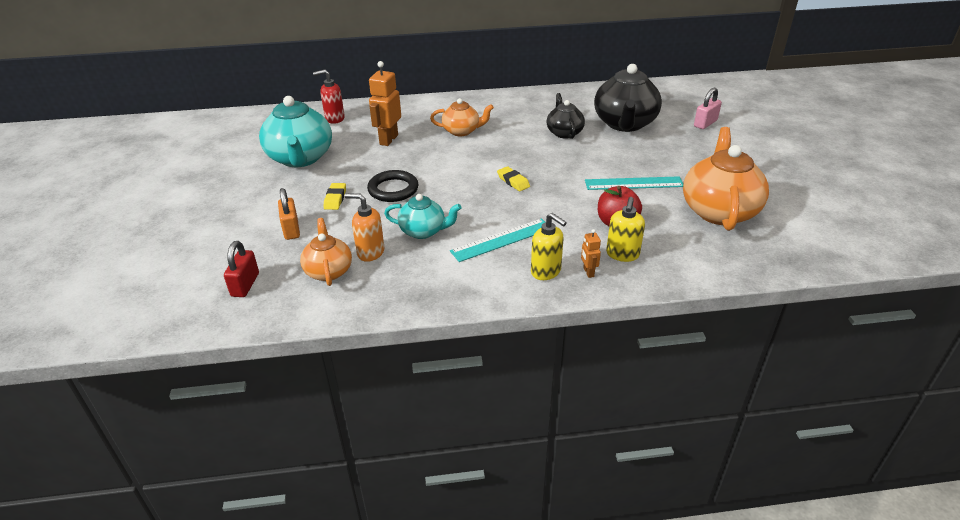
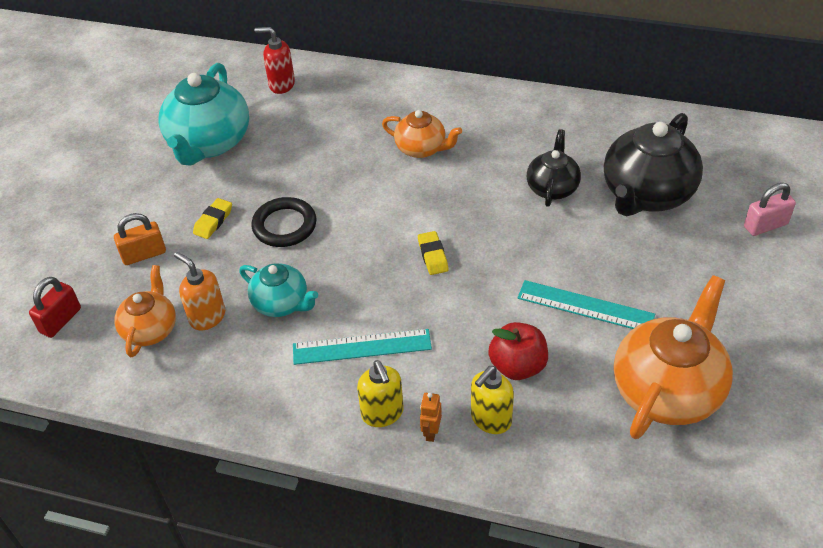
camera: 25 degrees right, 10 degrees up
orange padlock [278,188,300,240] -> orange padlock turned 60 degrees clockwise [114,213,166,265]
orange robot [369,61,401,146] -> none

